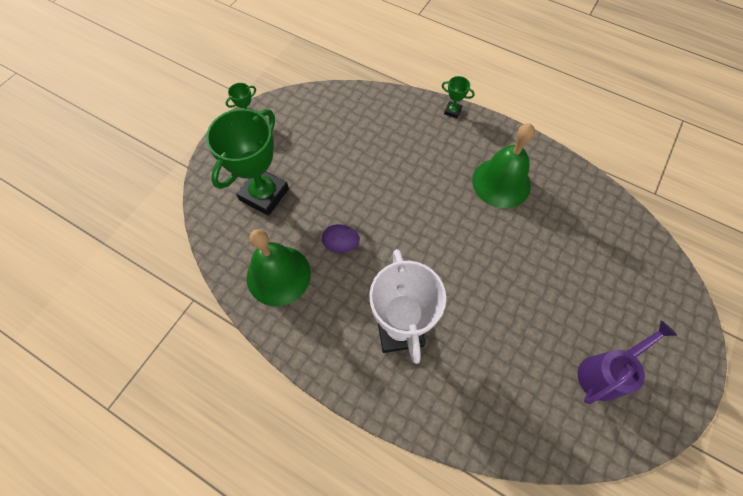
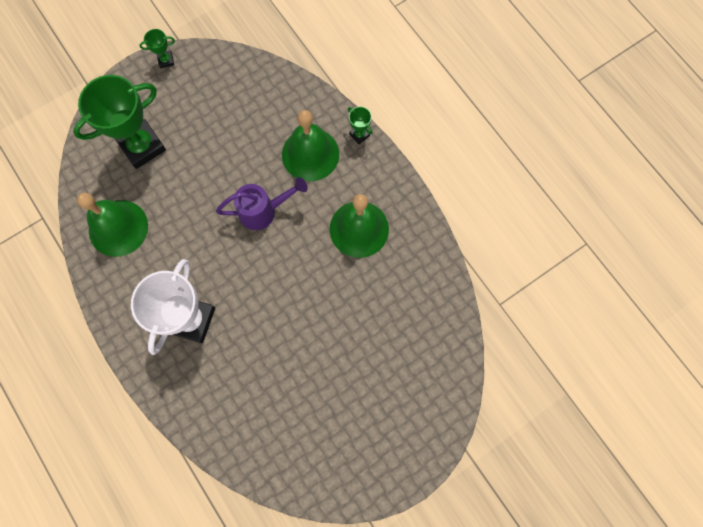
camera: 25 degrees right, 10 degrees up
purple egg [322,224,360,253] -> none
purple watering can [578,320,678,404] -> purple watering can moved to [216,177,308,230]
none -> green bell [282,110,339,181]

